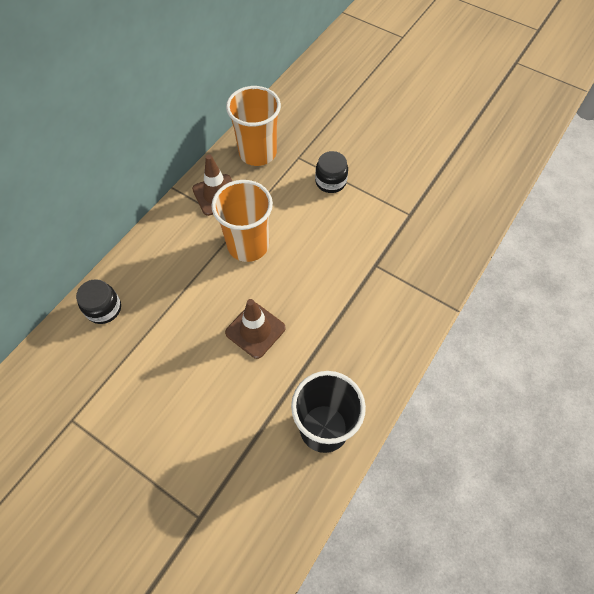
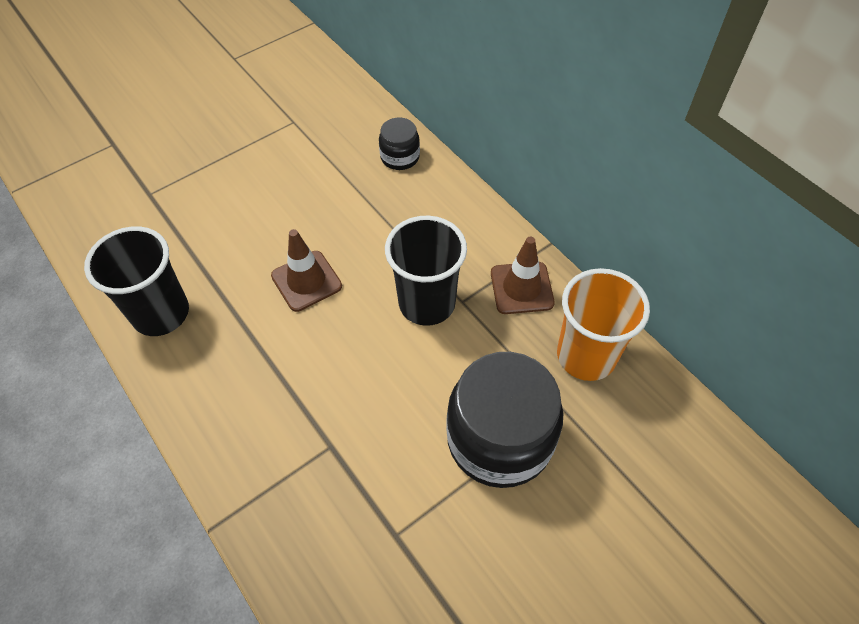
camera: 110 degrees right, 5 degrees down
orange cup [211,180,273,262] -> black cup [385,216,467,326]
black jar [315,151,348,193] -> black jar [446,352,563,488], size x2.08

